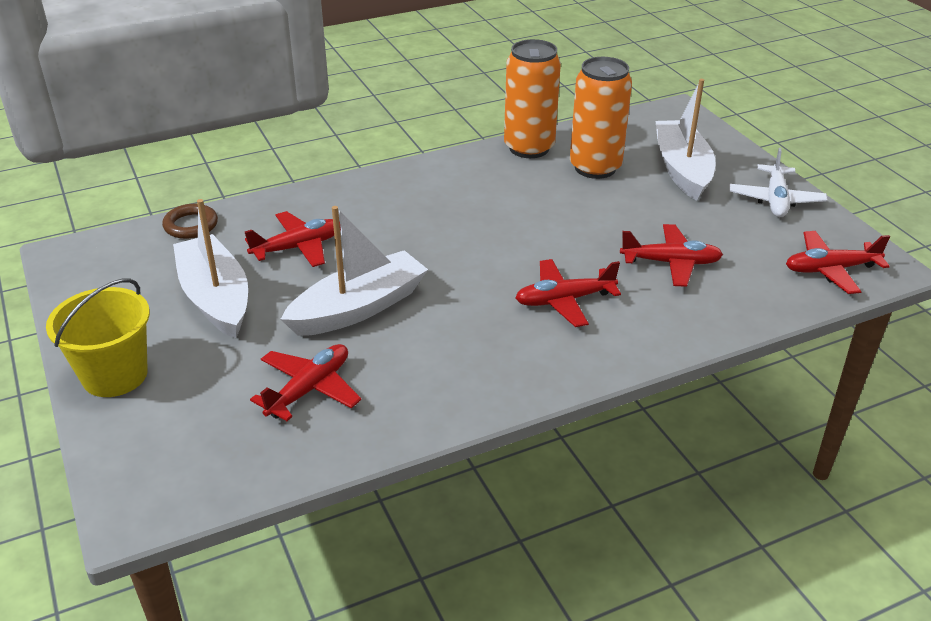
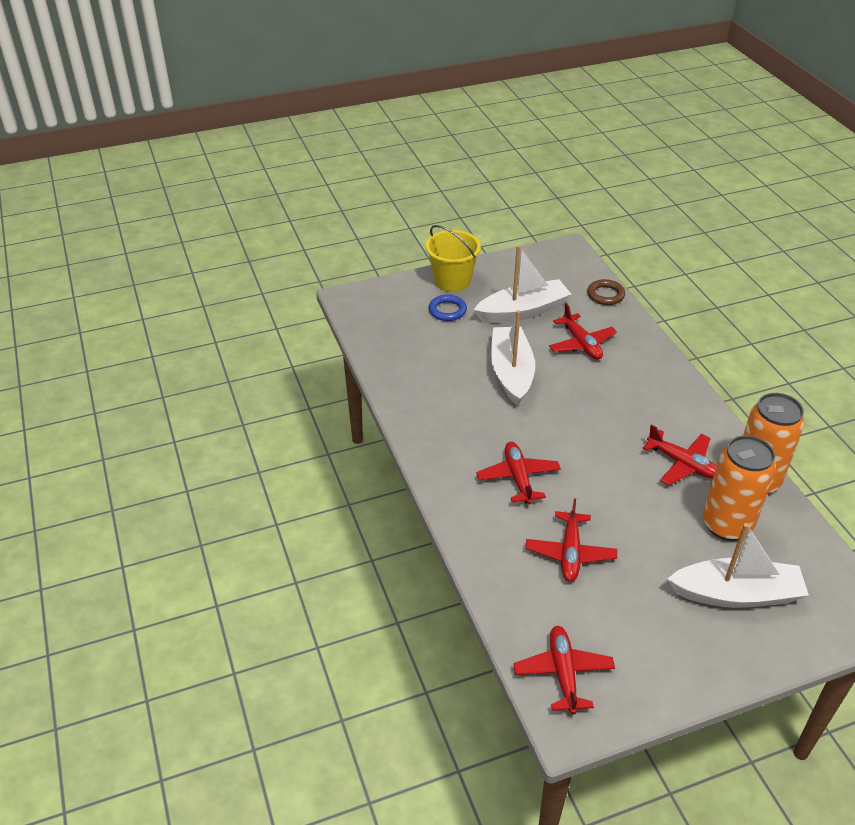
camera: 95 degrees right, 5 degrees up
red plane [250,344,362,421] -> red plane moved to [643,424,717,485]
white boat [280,206,428,336] -> white boat turned 150 degrees counterclockwise [491,310,535,406]
white plane [729,148,828,217] -> none
none -> blue ring [429,294,467,321]

